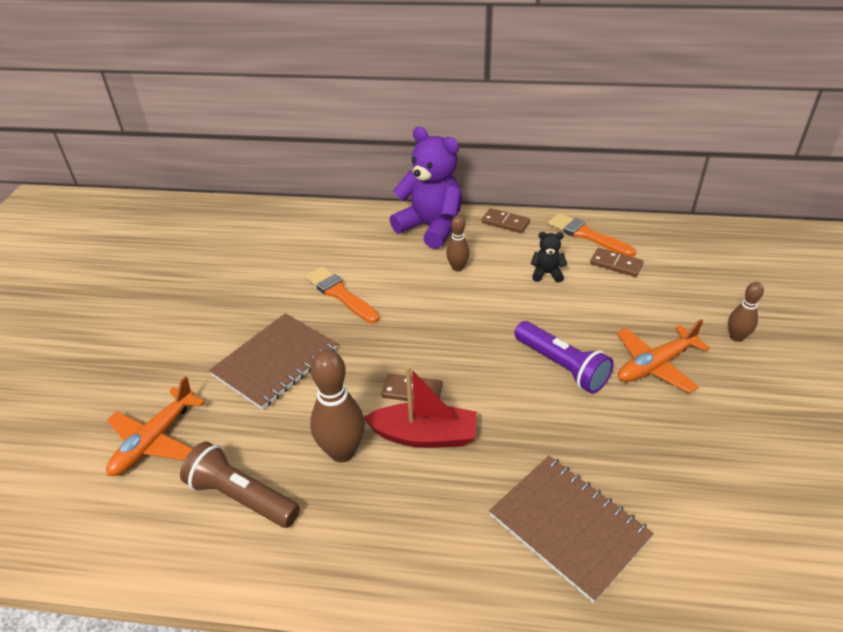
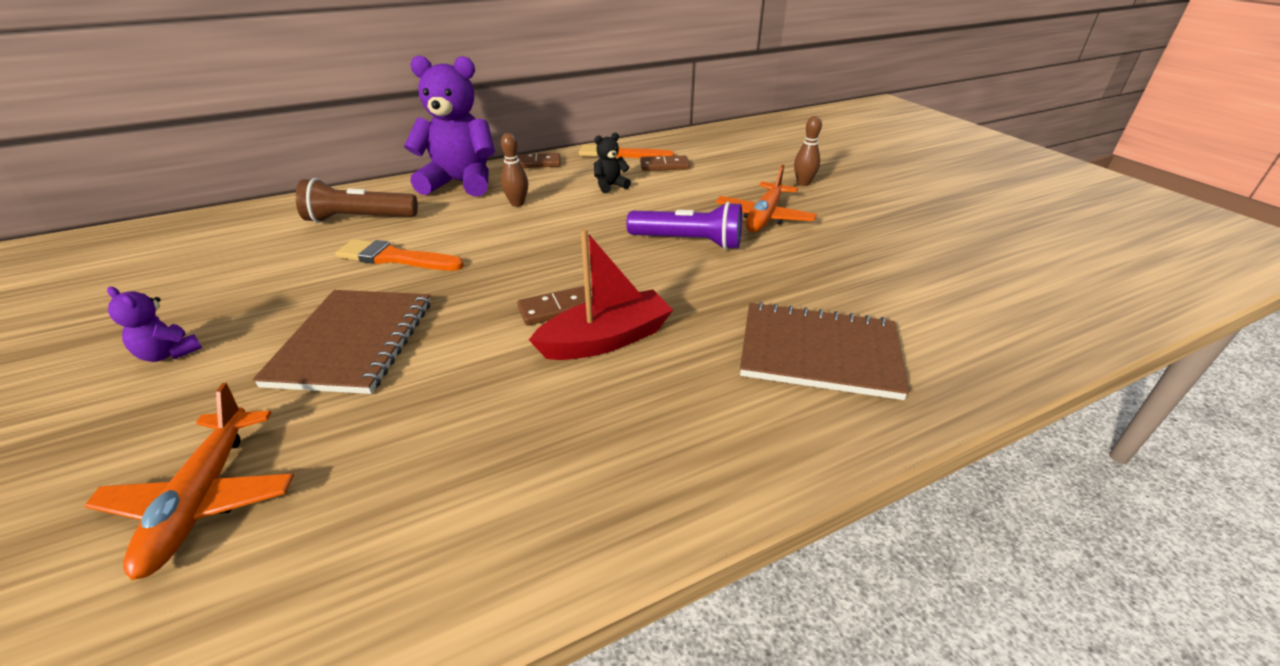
camera: 35 degrees left, 5 degrees down
brown flashlight [180,442,300,528] -> brown flashlight moved to [296,178,418,223]
brown bowling pin [310,350,365,462] -> none
none -> purple teddy bear [107,287,202,362]

